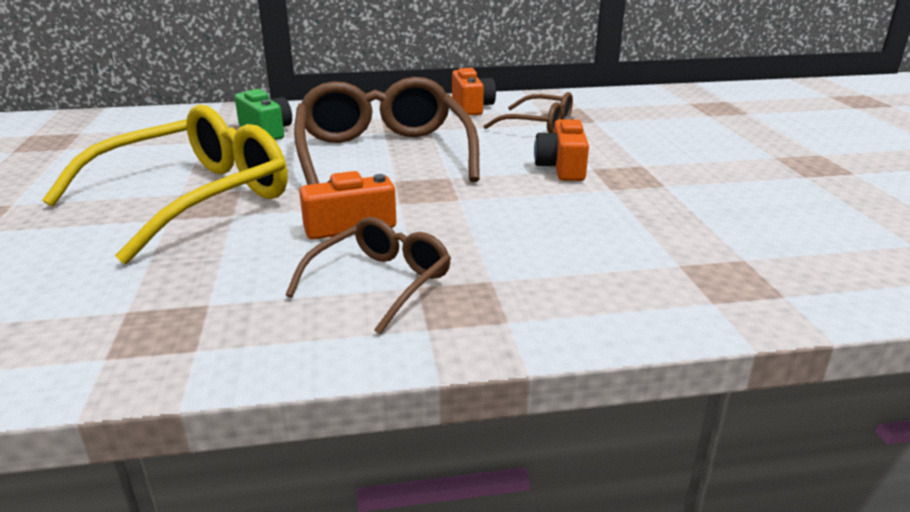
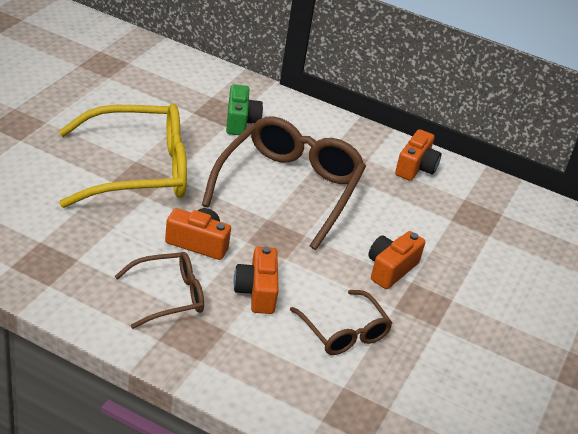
camera: 30 degrees right, 10 degrees up
brown glasses [484,92,573,133] -> brown glasses moved to [290,290,392,355]
none -> orange camera [234,246,279,314]

